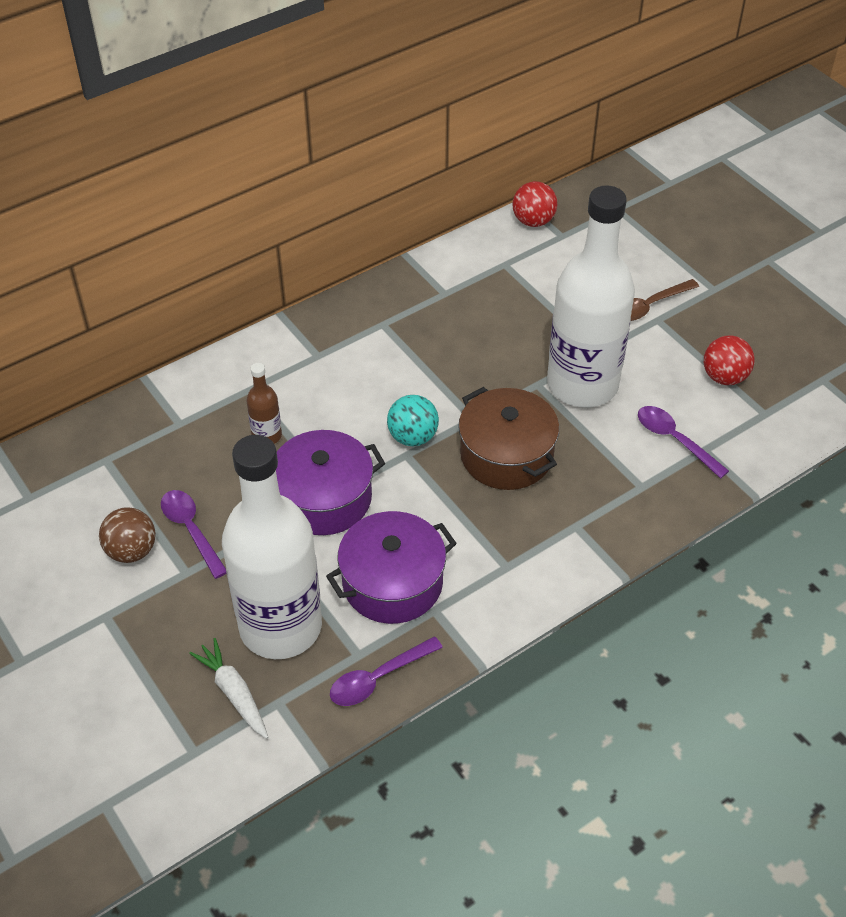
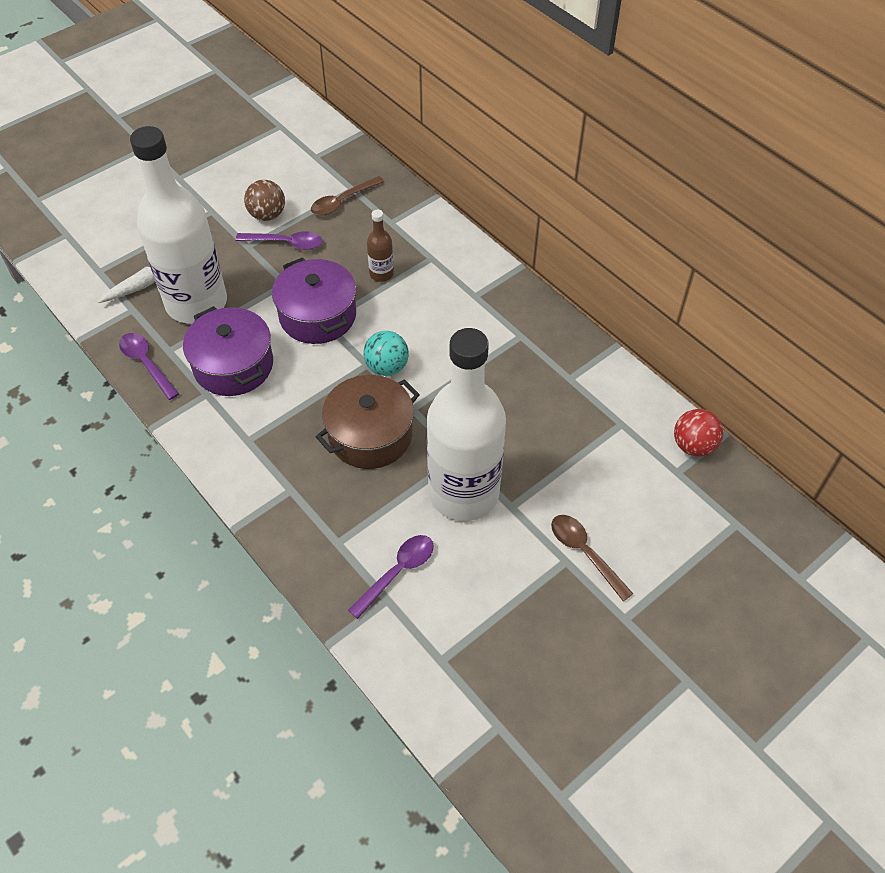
camera: 85 degrees right, 5 degrees up
purple spoon [161,490,227,579] -> purple spoon turned 45 degrees clockwise [236,231,322,250]
red ball [704,336,755,385] -> none
none -> brown spoon [311,176,384,216]

